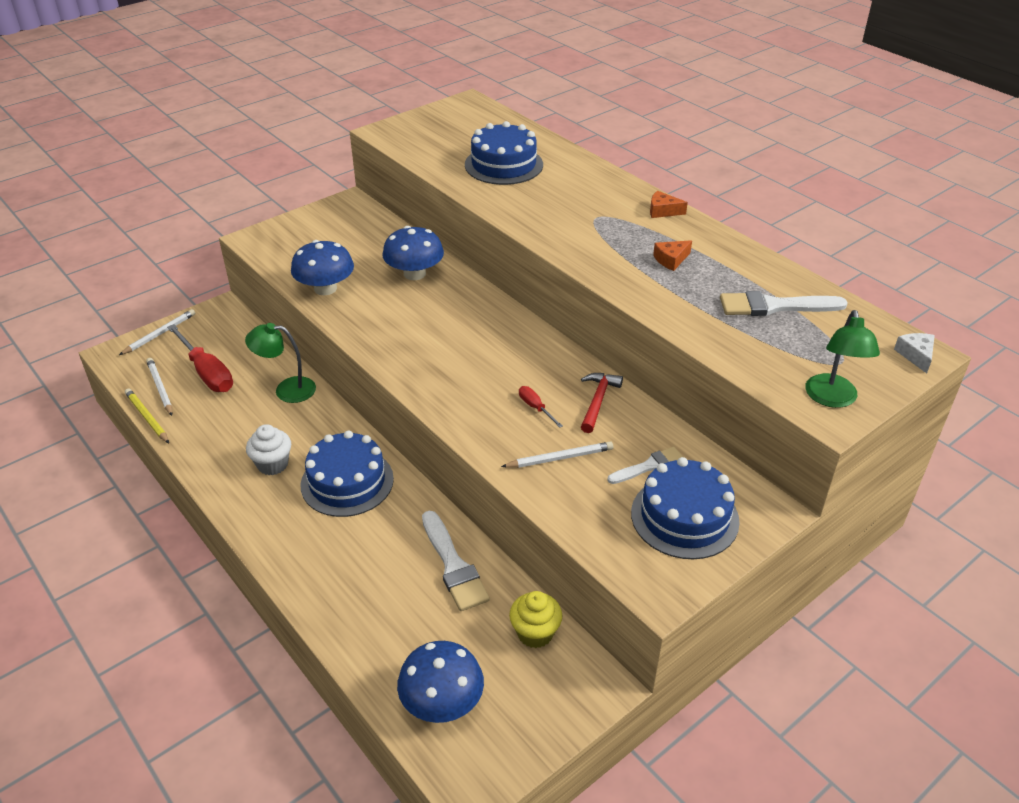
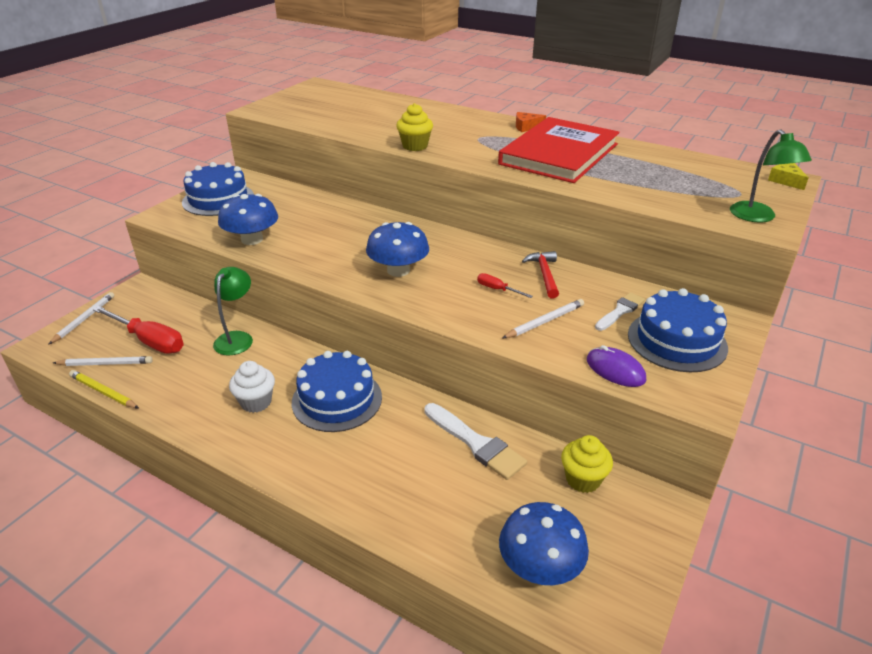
camera: 20 degrees left, 5 degrees down
white pencil [146,358,172,416] -> white pencil turned 135 degrees clockwise [53,356,153,366]
green lamp [245,323,316,403] -> green lamp turned 120 degrees clockwise [213,267,253,356]
blue mushroom [383,226,444,280] -> blue mushroom moved to [366,222,429,277]
blue cake [465,121,543,185] -> blue cake moved to [182,162,254,216]
orange cheese [653,240,692,271] -> red book [498,117,620,183]
white brush [720,291,848,316] -> none
white cheese [894,333,935,373] -> yellow cheese [768,163,809,190]
none -> yellow cupcake [396,103,433,151]
none -> purple mouse [587,345,646,387]

